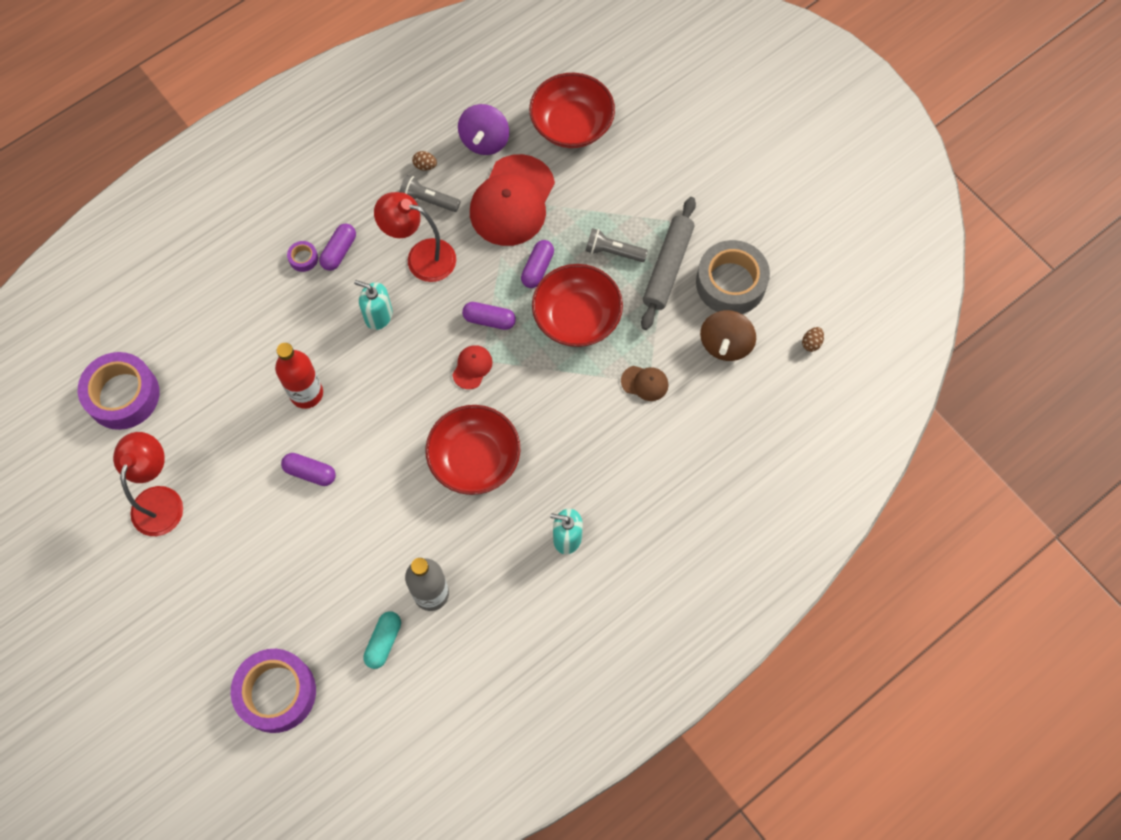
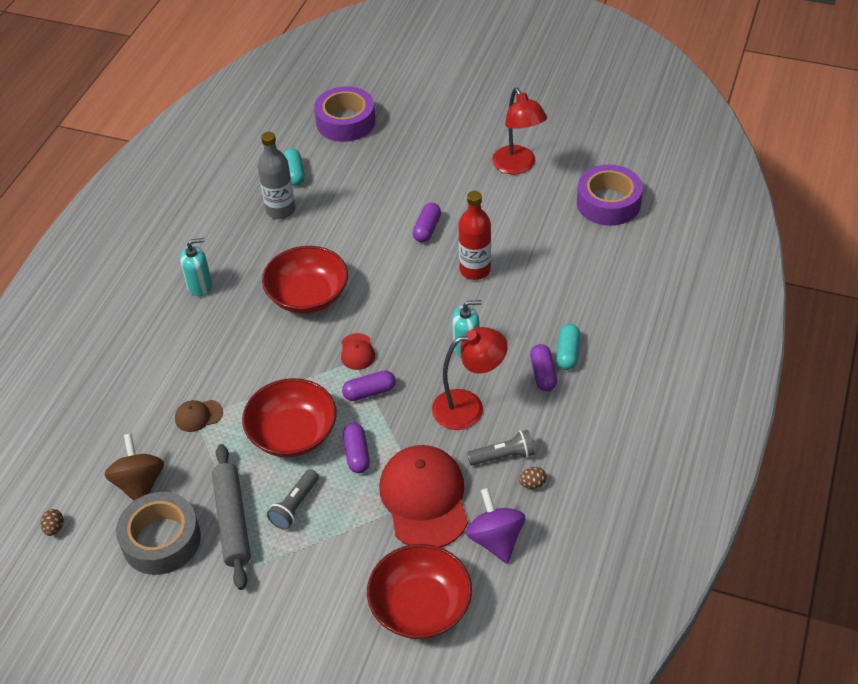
camera: 150 degrees right, 20 degrees down
purple capsule [281,453,336,486] -> purple capsule turned 60 degrees counterclockwise [413,203,441,242]
purple tape [287,241,318,272] -> turquoise capsule [556,324,580,370]
grey flashlight [586,228,648,262] -> grey flashlight turned 135 degrees clockwise [267,469,319,530]

